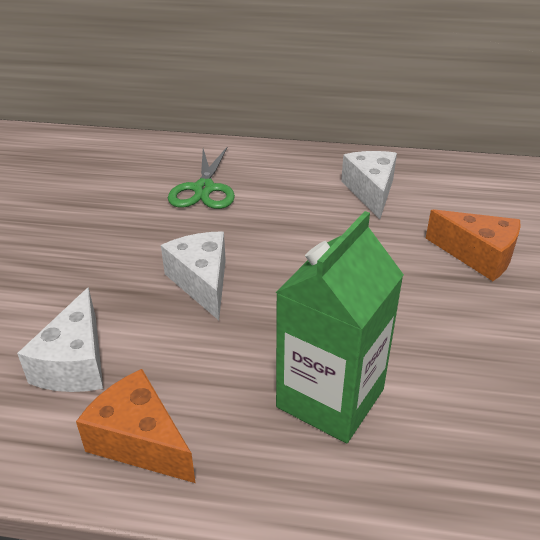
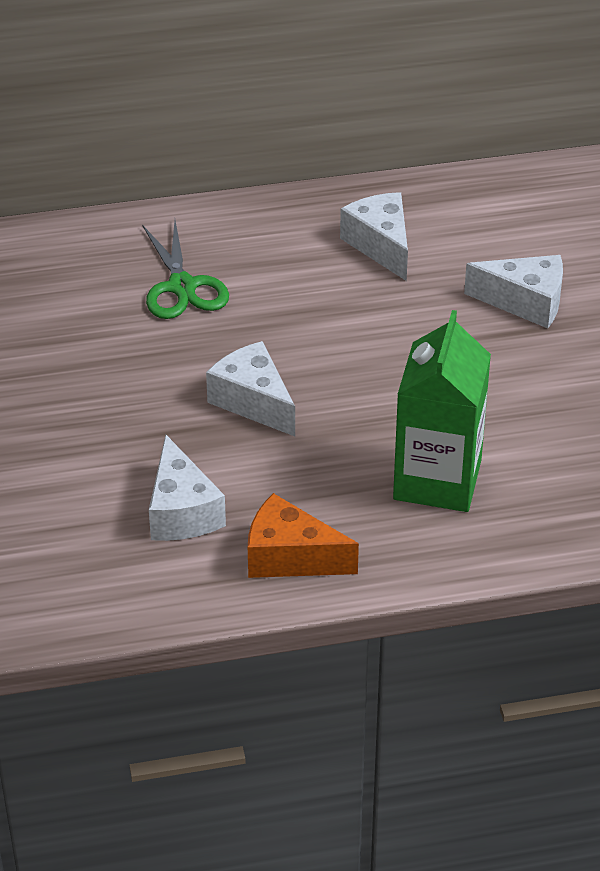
camera: 20 degrees left, 5 degrees up
orange cheese [426,209,520,281] -> white cheese [464,255,563,328]

